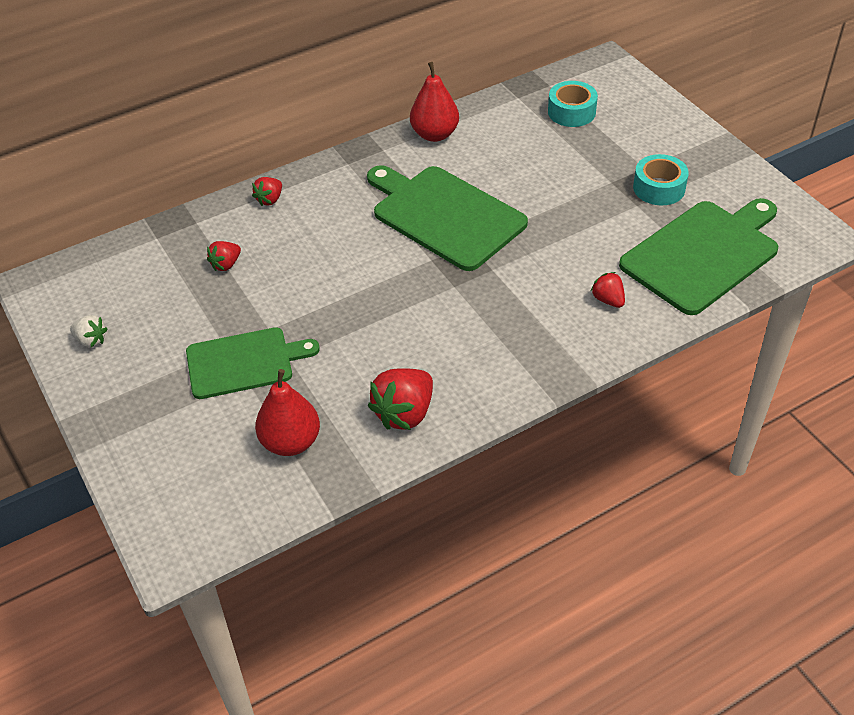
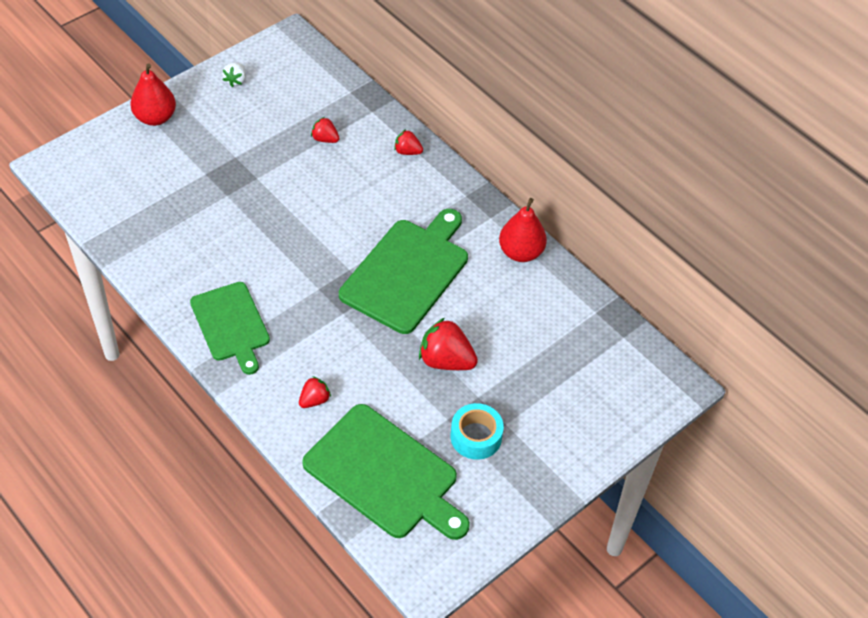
camera: 75 degrees right, 5 degrees up
green cutting board [186,327,320,399] -> green cutting board moved to [190,282,270,375]
red pear [255,369,320,456] -> red pear moved to [130,63,176,126]
red strawberry [368,368,433,430] -> red strawberry moved to [419,318,478,370]
turquoise tape [548,81,598,127] -> none

